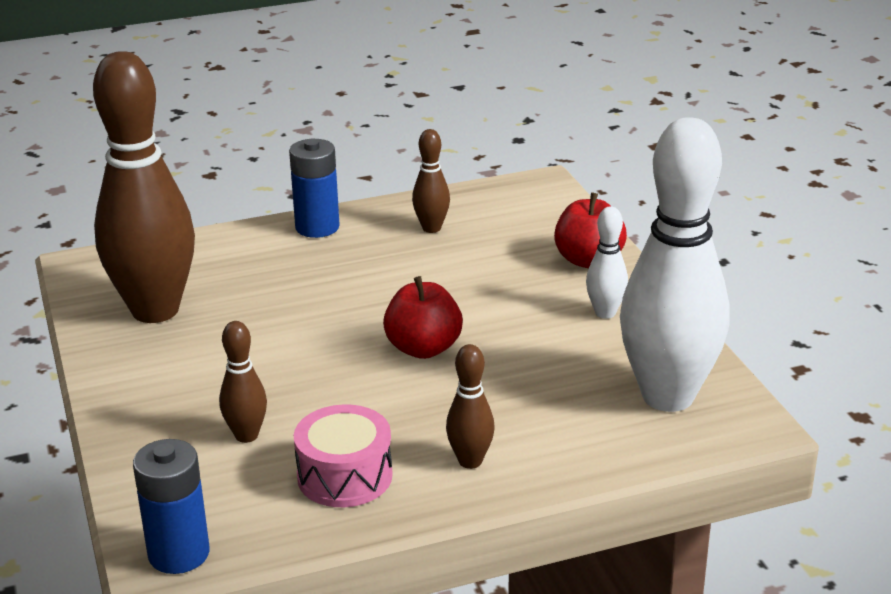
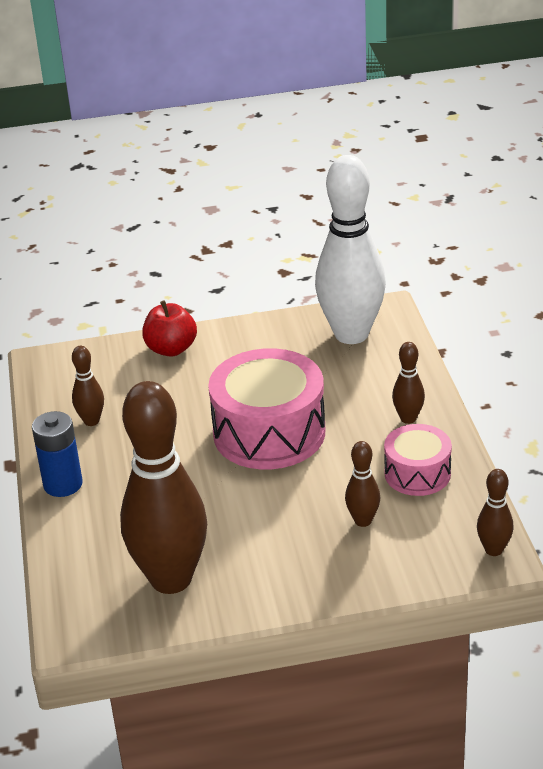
camera: 80 degrees left, 5 degrees up
blue battery [133,439,210,574] -> brown bowling pin [477,469,513,556]
red apple [383,276,463,359] -> pink drum [208,348,325,469]
white bowling pin [586,207,628,319] -> none

